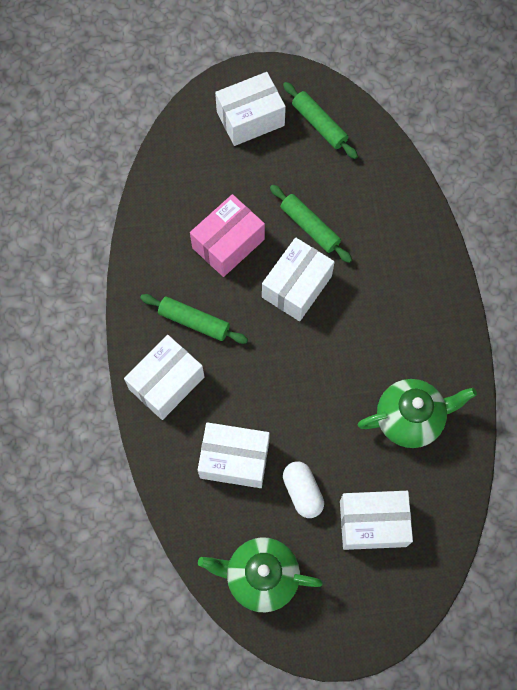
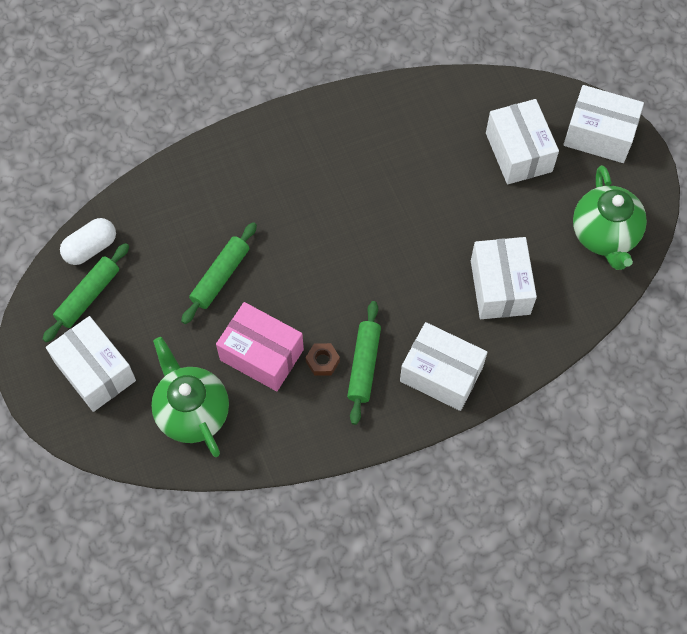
camera: 105 degrees left, 5 degrees down
white box [262,237,335,321] -> white box moved to [563,85,644,163]
white capsule [283,461,324,518] -> white capsule moved to [60,218,116,265]
green teapot [357,379,477,448] -> green teapot moved to [151,337,229,457]
none -> brown nut [305,343,340,376]

